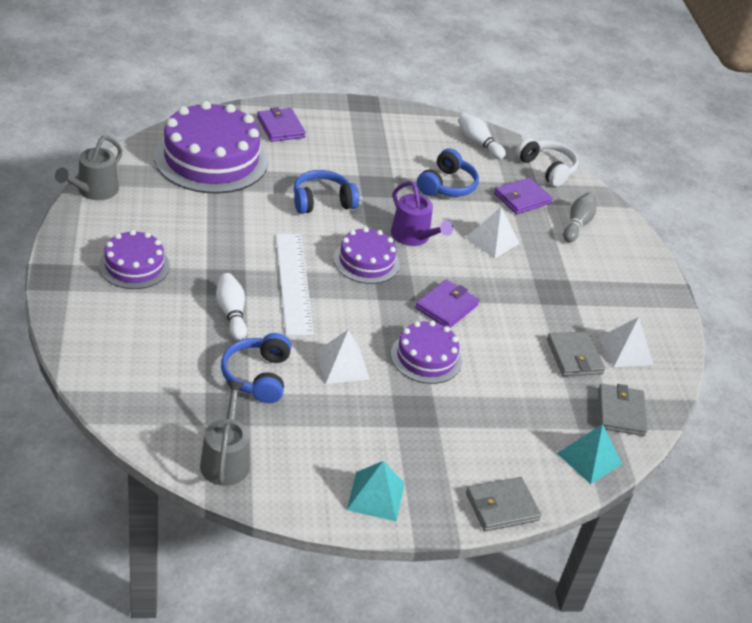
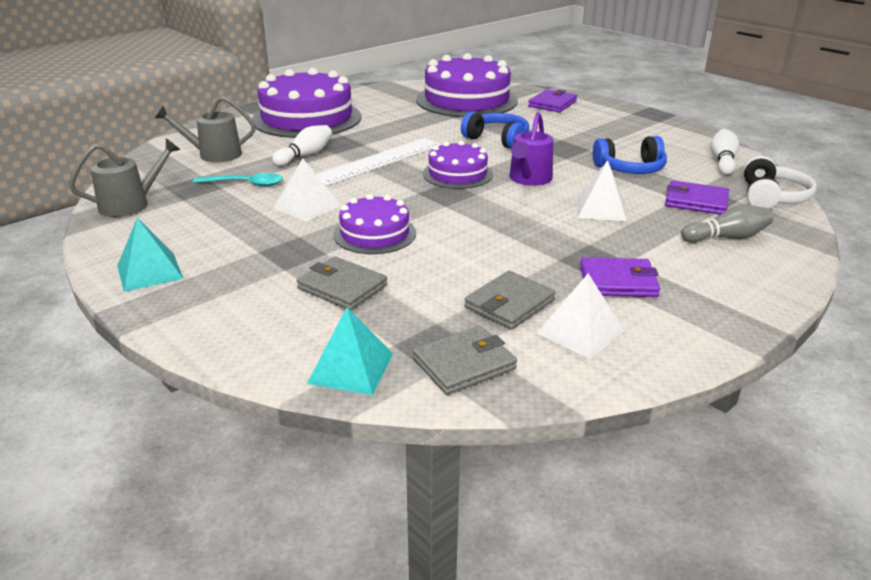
camera: 60 degrees right, 10 degrees down
grey watering can [55,136,122,200] -> grey watering can moved to [155,96,256,162]
purple cake [99,230,170,289] -> purple cake [252,68,361,138], size x1.83
blue headphones [221,333,291,403] -> turquoise spoon [193,173,283,187]
purple wallet [415,279,479,328] -> purple wallet moved to [580,257,660,297]
grey wallet [466,477,541,532] -> grey wallet moved to [297,256,387,310]

